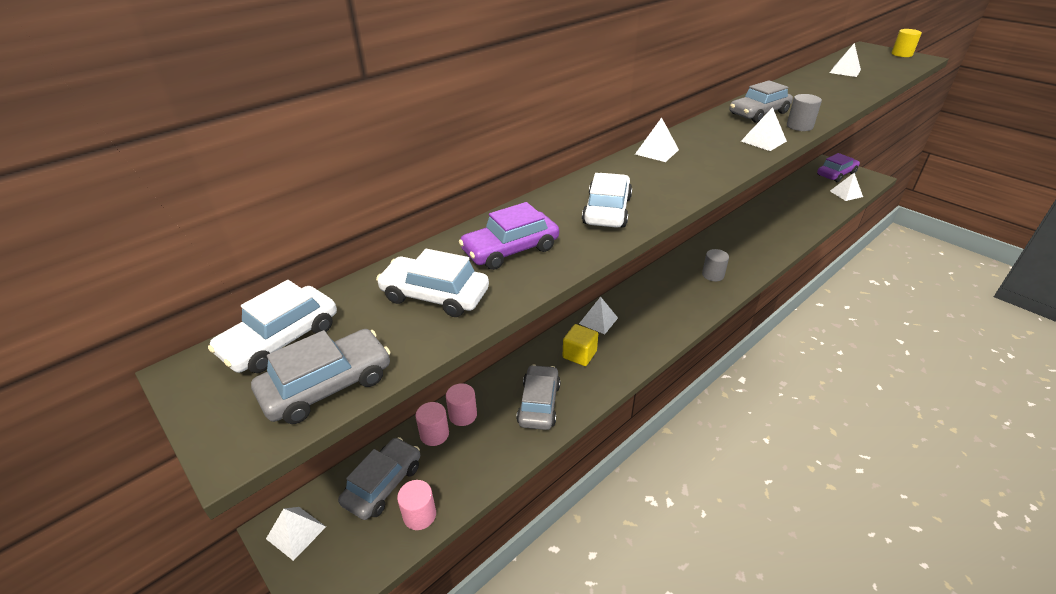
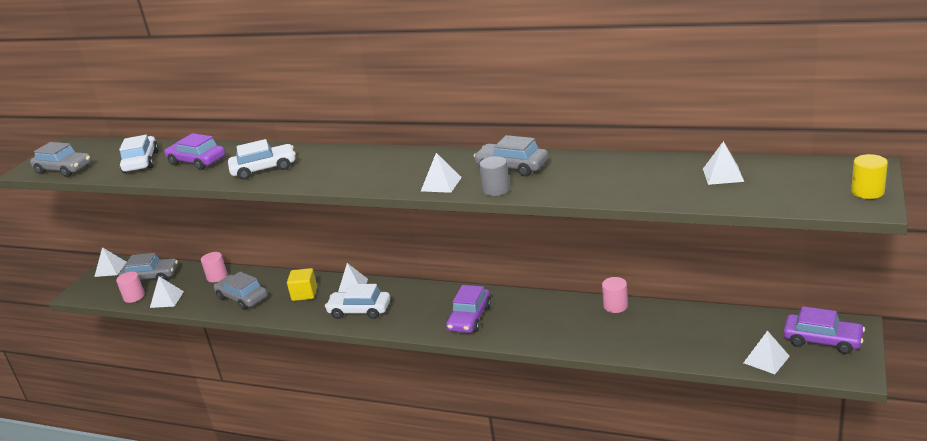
camera: 65 degrees right, 10 degrees down
white car [208,280,337,373] -> white car moved to [325,284,390,319]
pink cylinder [416,402,449,446] -> pink cylinder moved to [602,277,628,313]
grey car [517,365,560,430] -> grey car turned 120 degrees counterclockwise [214,272,268,310]
white pyramid [635,117,679,162] -> white pyramid moved to [150,276,184,308]
grey cylinder [702,249,729,281] -> purple car [446,285,491,333]

